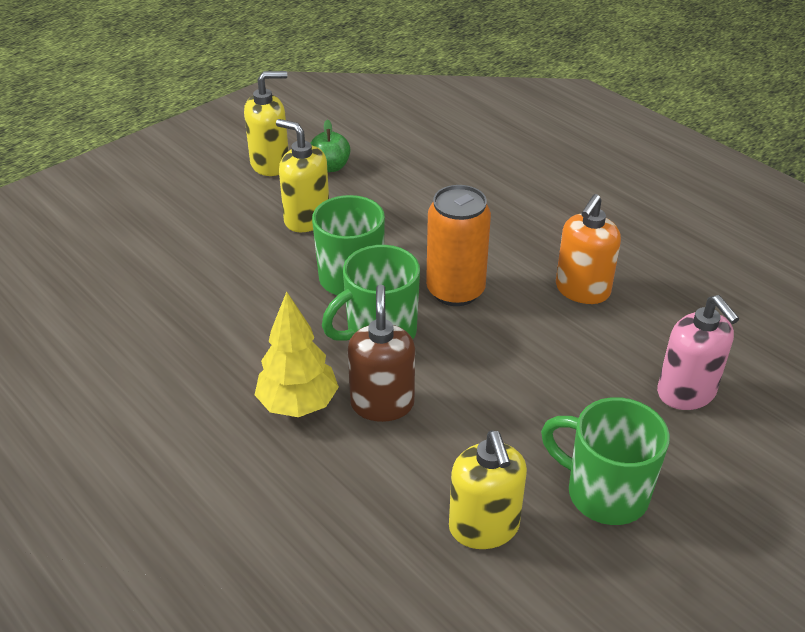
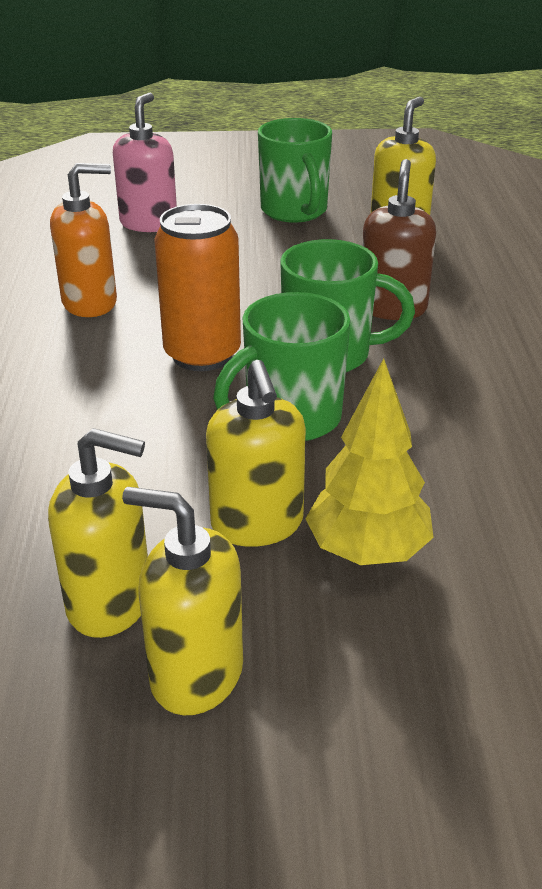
camera: 140 degrees left, 5 degrees down
yellow tree [255,291,339,417] -> yellow tree moved to [305,358,434,565]
green apple [311,120,350,172] -> yellow soap dispenser [48,428,148,638]
brown soap dispenser [348,284,415,422] -> brown soap dispenser turned 150 degrees clockwise [362,159,436,320]

